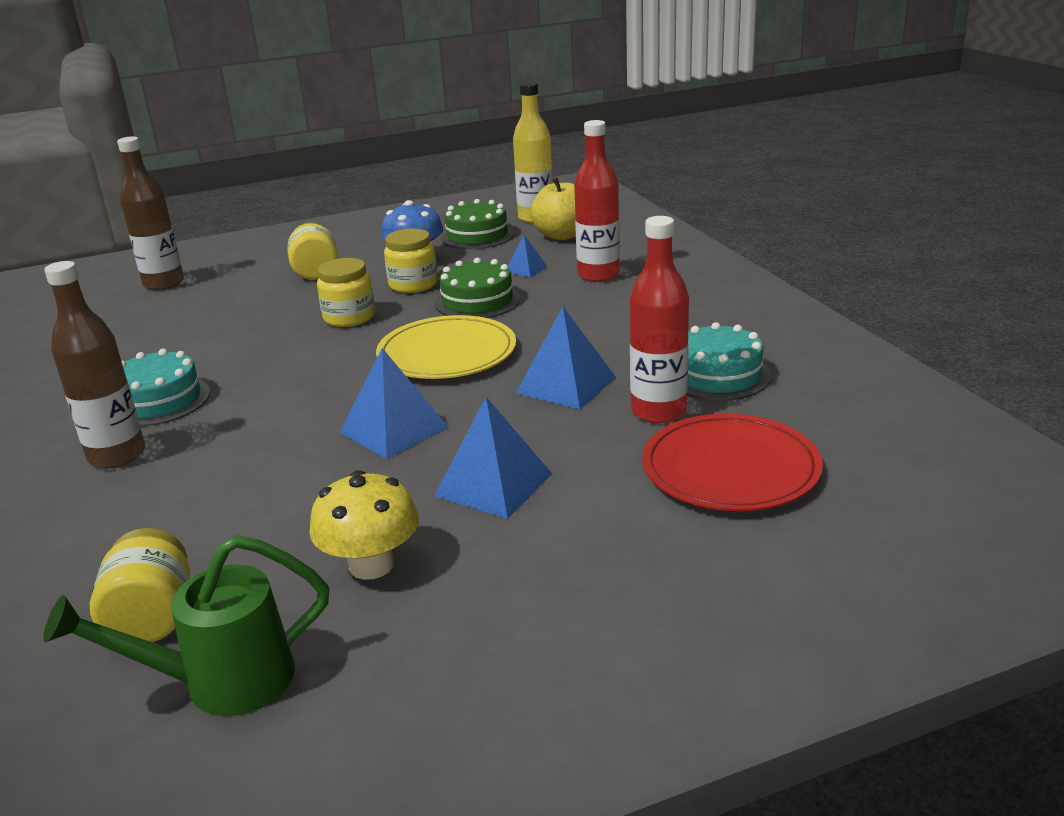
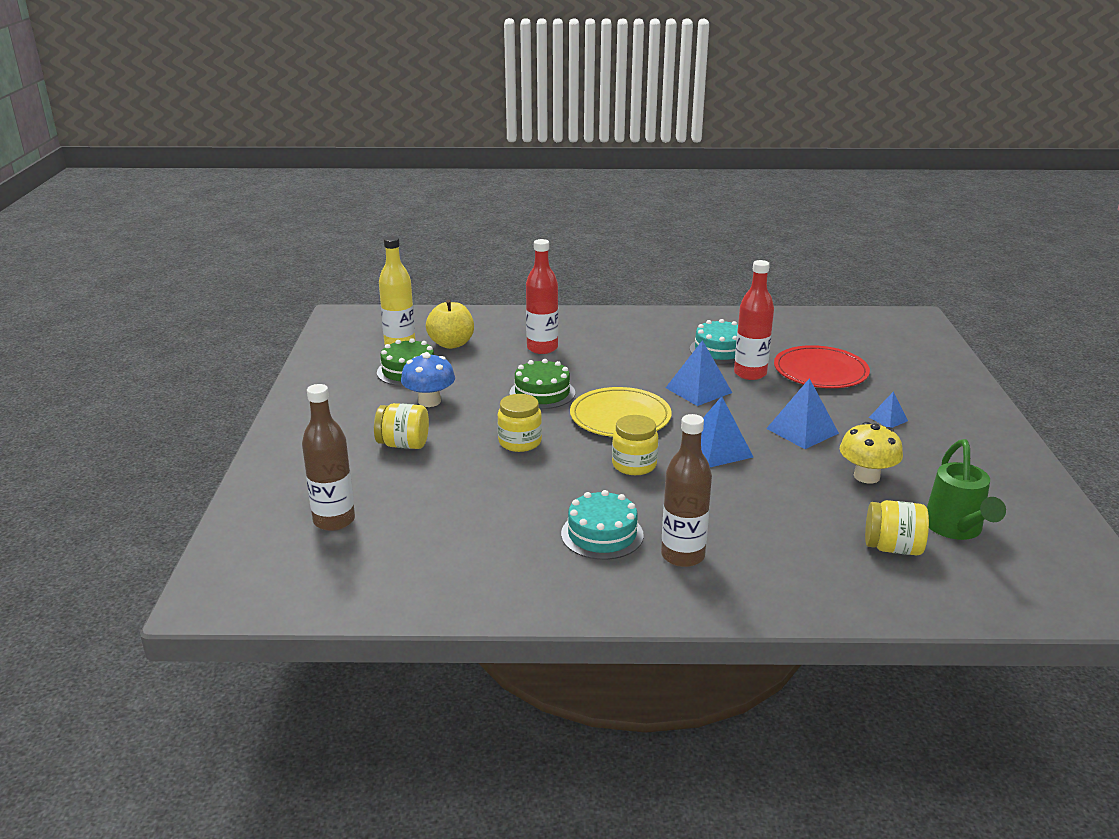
camera: 70 degrees left, 0 degrees up
yellow jar [384,229,437,293] -> yellow jar moved to [612,415,658,475]
blue pyramid [508,235,548,278] -> blue pyramid moved to [869,391,908,428]

